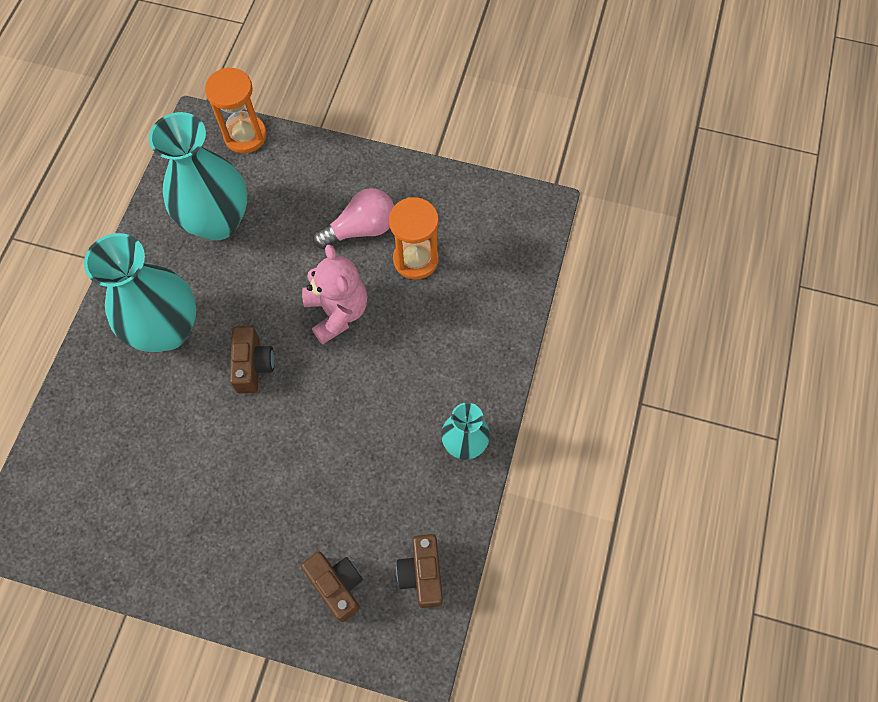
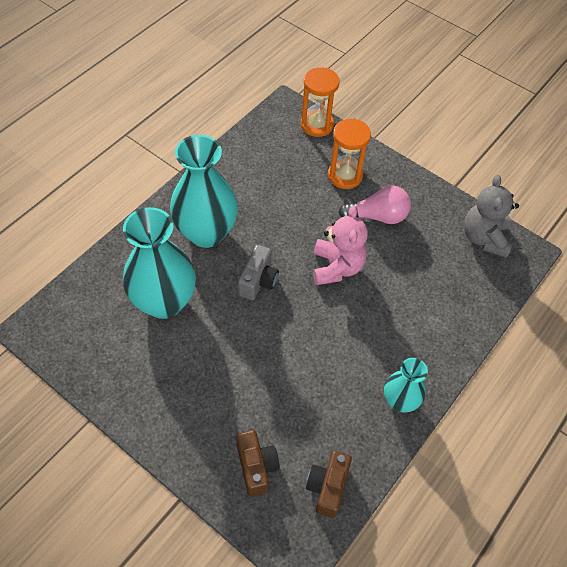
camera: 20 degrees right, 10 degrees down
turquoise vase [149,112,247,240] -> turquoise vase moved to [123,207,196,319]
brown camera [229,326,275,394] -> grey camera [238,245,279,300]
orange hourglass [389,197,439,280] -> orange hourglass moved to [328,118,371,189]
none -> grey teddy bear [464,175,519,258]

